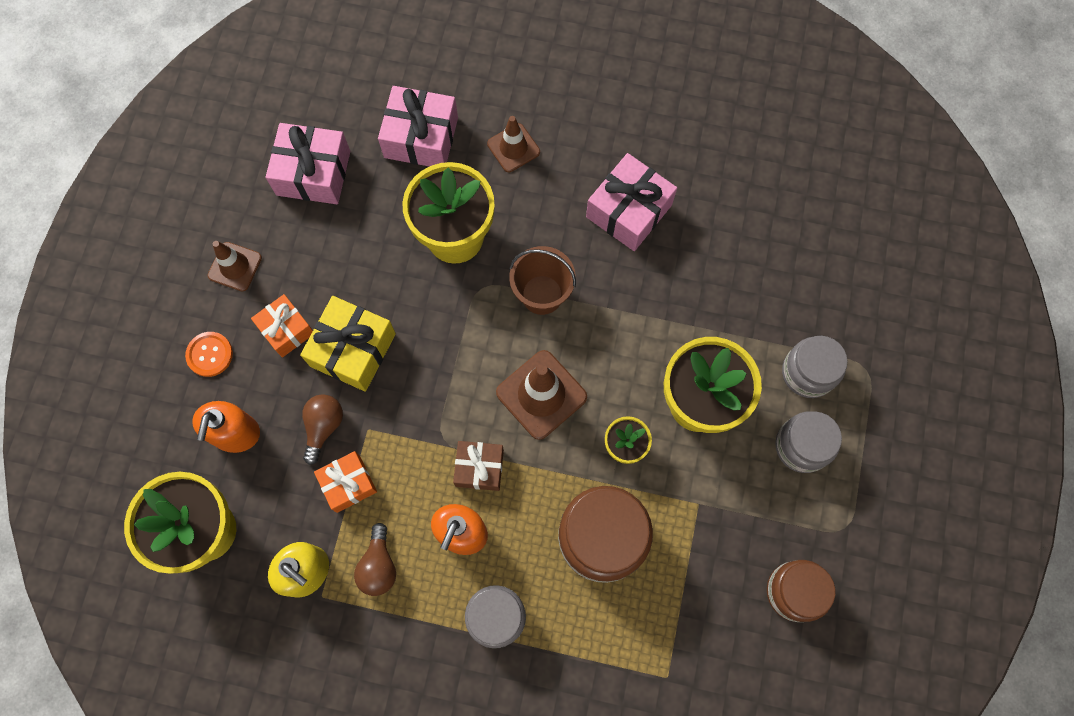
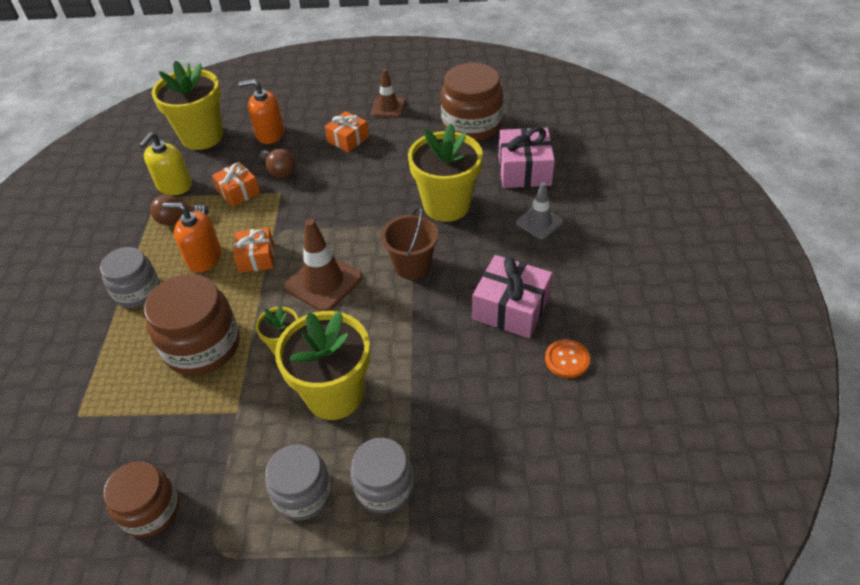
camera: 80 degrees right, 25 degrees down
orange button [185,332,233,377] -> orange button moved to [545,339,590,378]
pink gift [266,123,350,204] -> brown jar [441,63,503,141]
yellow gift [300,296,396,392] -> none
brown light bulb [302,394,343,465] -> brown light bulb turned 45 degrees clockwise [259,149,296,178]
brown gift [453,441,504,491] -> orange gift [234,228,274,273]
brown traffic cone [487,116,540,172] -> grey traffic cone [516,182,563,240]

